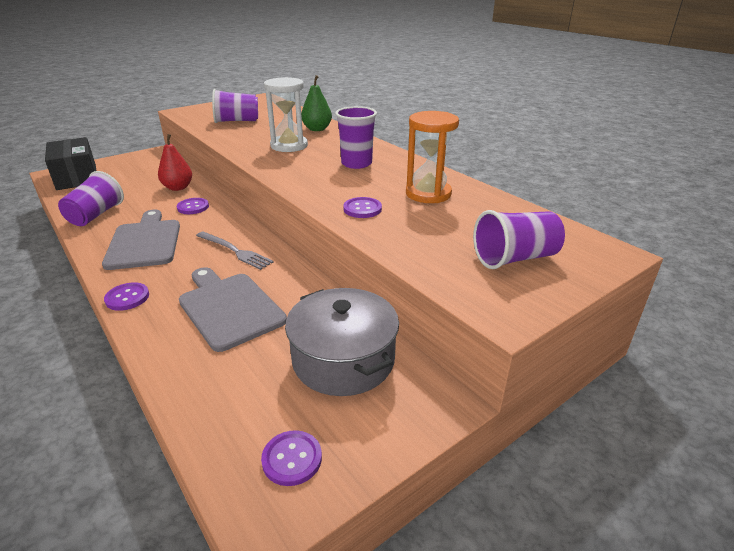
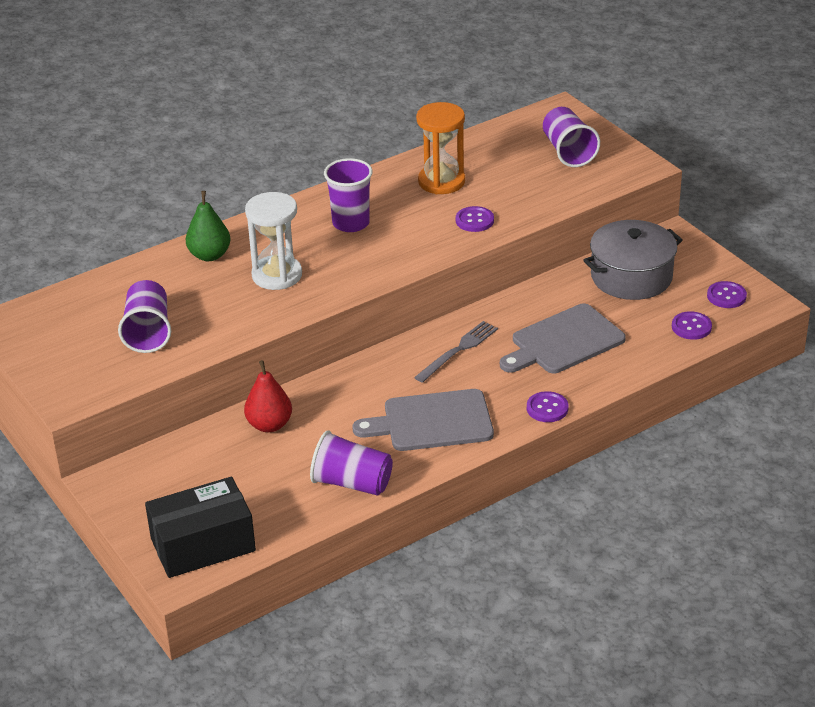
camera: 85 degrees left, 5 degrees up
purple button [177,198,209,214] -> purple button moved to [672,311,712,340]

